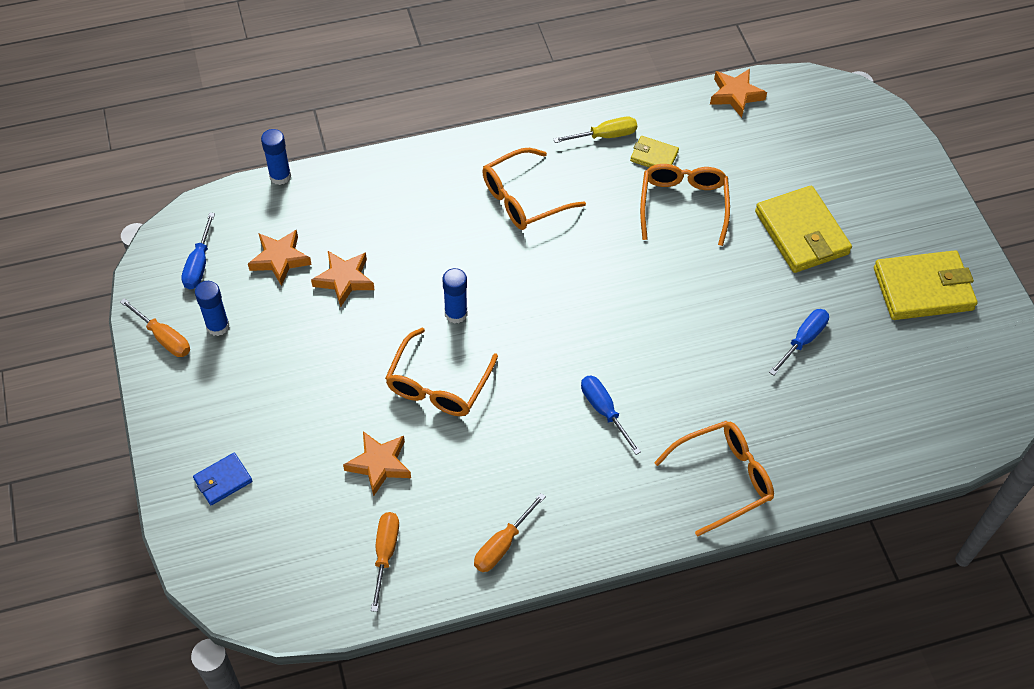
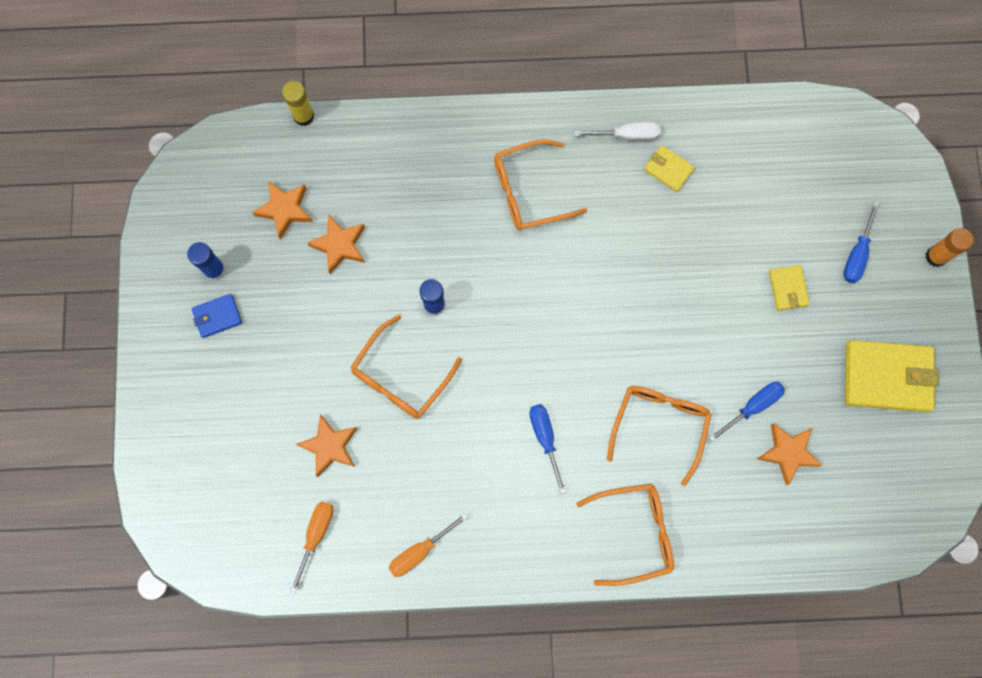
camera: 15 degrees right, 20 degrees up
orange screwdriver [120,298,190,357] -> none
blue screwdriver [181,212,215,289] -> blue screwdriver moved to [843,201,880,283]
blue wallet [193,453,252,505] -> blue wallet moved to [192,294,242,338]
blue glue stick [261,129,291,185] -> yellow glue stick [282,81,314,126]
yellow screwdriver [553,117,637,143] -> white screwdriver [574,122,661,141]
orange glasses [640,164,730,246] -> orange glasses moved to [607,386,712,486]
orange star [710,69,767,118] -> orange star moved to [758,423,822,485]
yellow wallet [755,186,852,273] -> yellow wallet [769,265,810,311], size x0.50
none -> orange glue stick [925,228,974,267]

